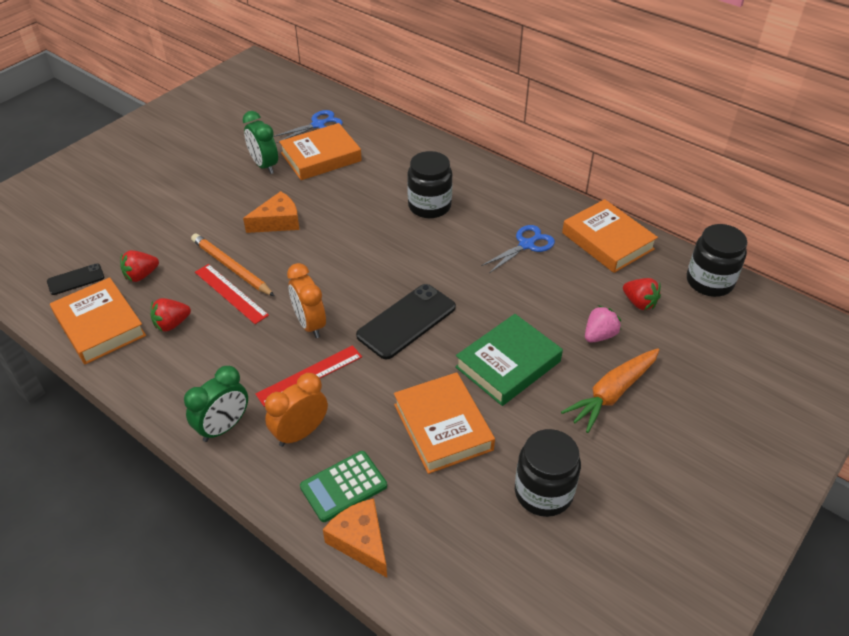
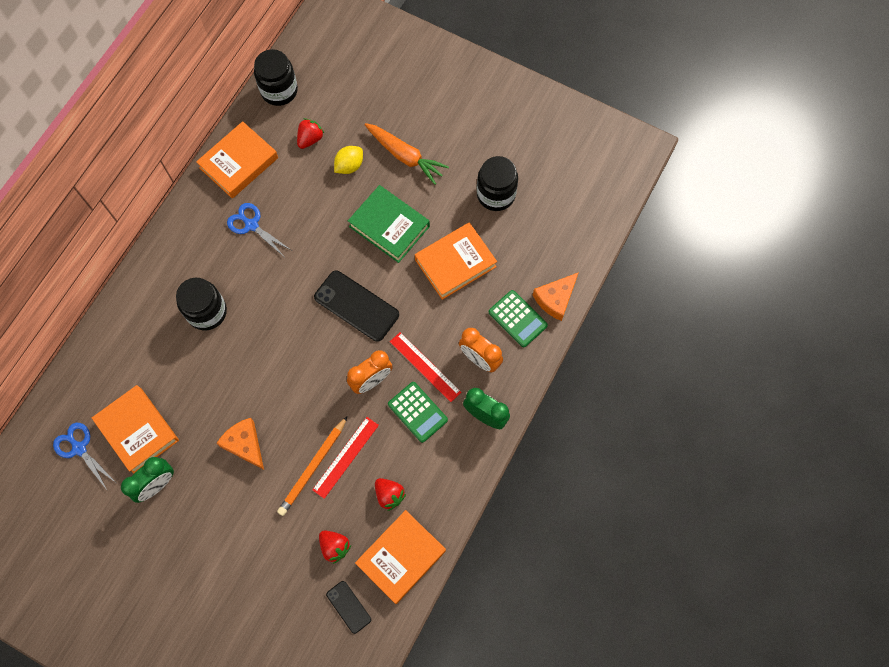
camera: 100 degrees left, 25 degrees up
pink strawberry [585,305,621,343] -> yellow lemon [334,146,363,174]
none -> green calculator [388,382,448,443]

